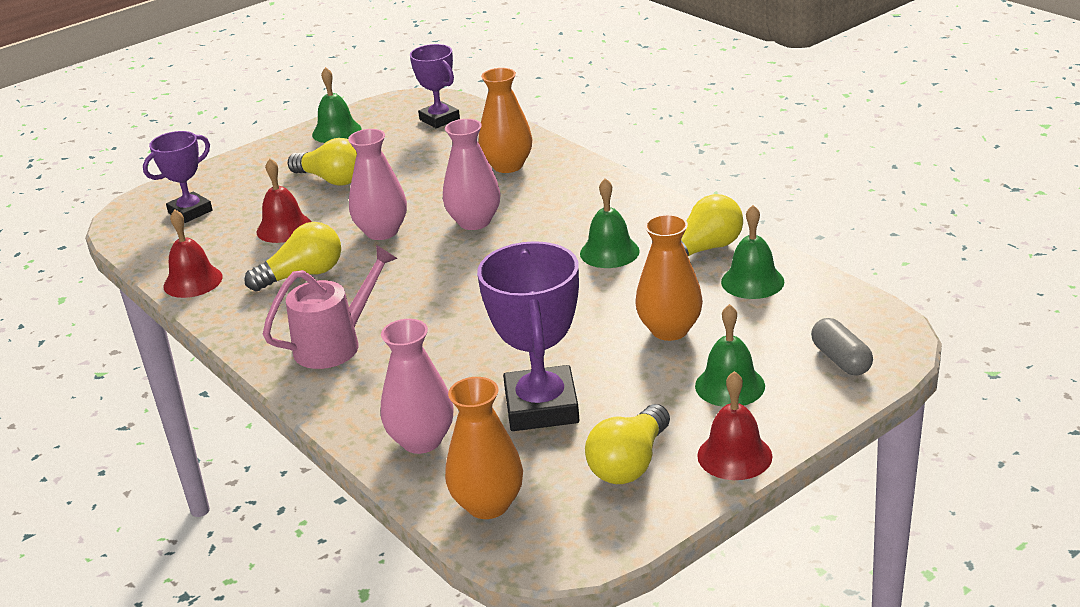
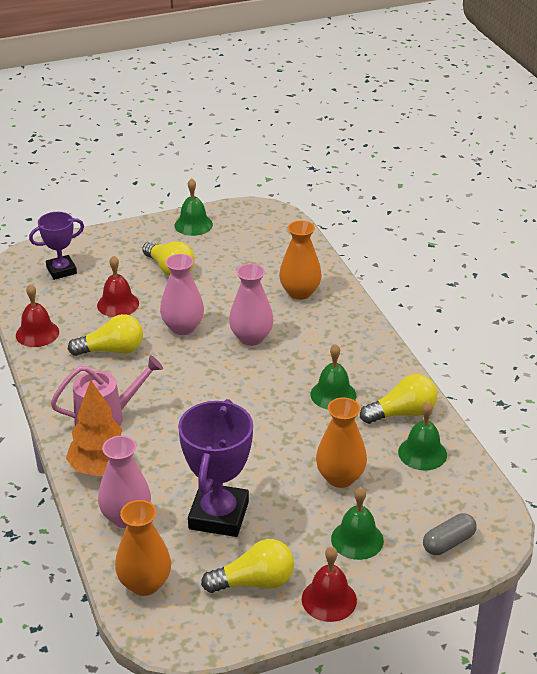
camera: 15 degrees right, 5 degrees up
purple trophy [410,44,460,128] -> none
yellow light bulb [585,404,670,484] -> yellow light bulb turned 150 degrees counterclockwise [201,539,294,593]
grey capsule [811,318,873,375] -> grey capsule turned 60 degrees clockwise [423,513,476,555]
none -> orange tree [66,380,123,476]

